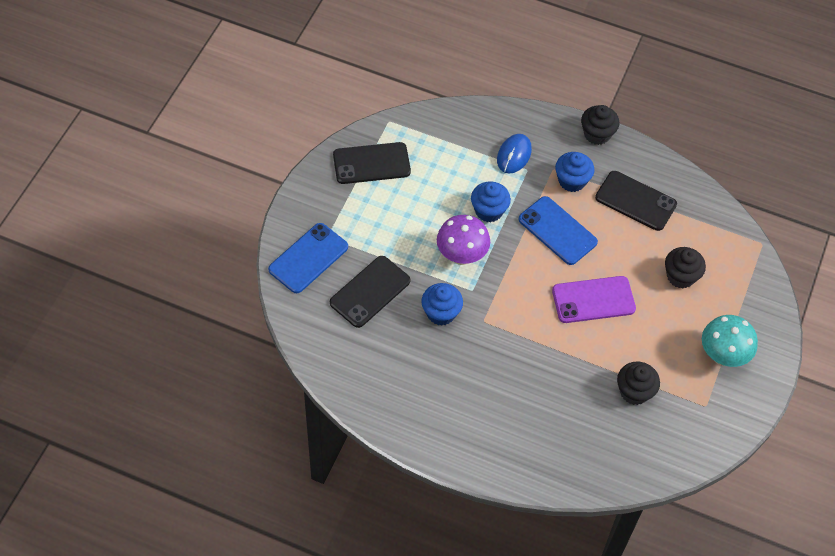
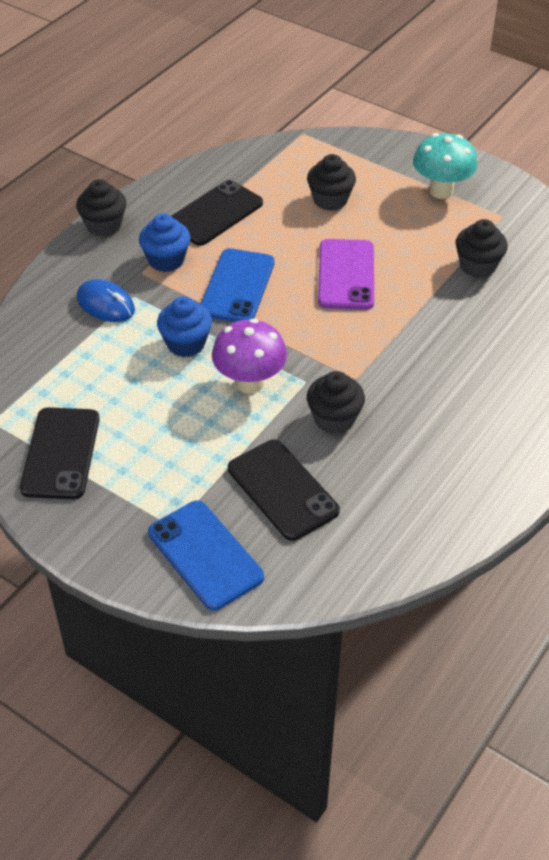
camera: 75 degrees left, 10 degrees down
blue cupcake [421,283,463,326] -> black cupcake [307,371,365,434]
blue phone [518,196,598,265] -> blue phone turned 45 degrees counterclockwise [200,248,275,322]

